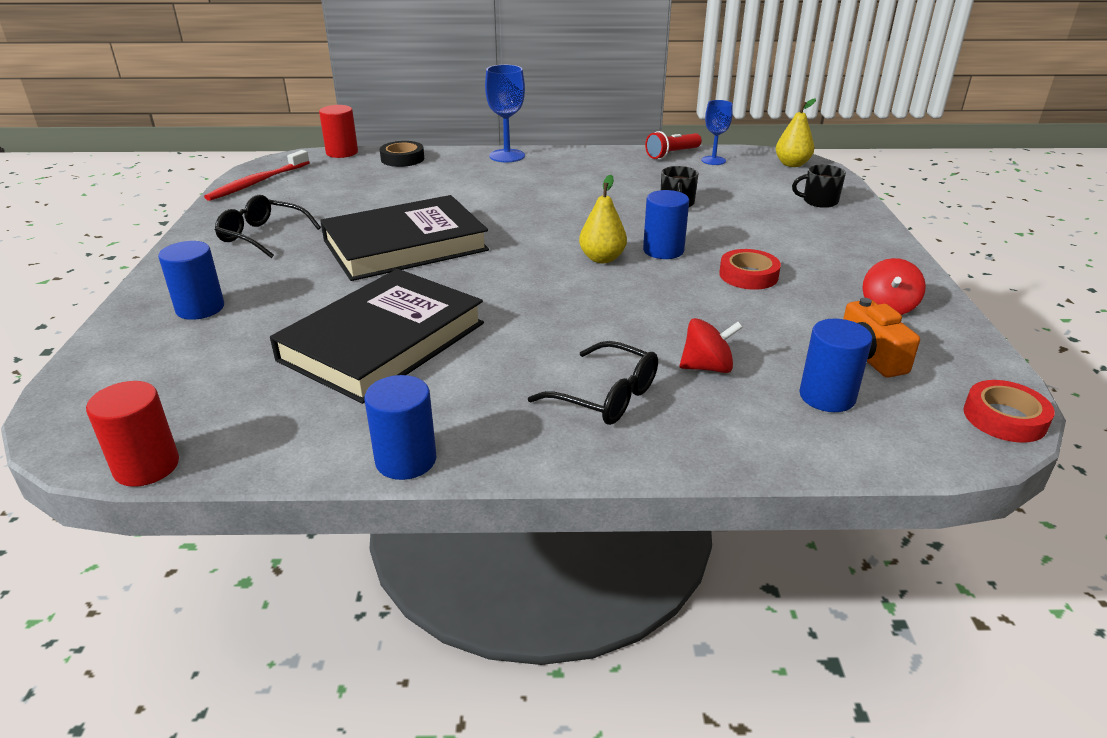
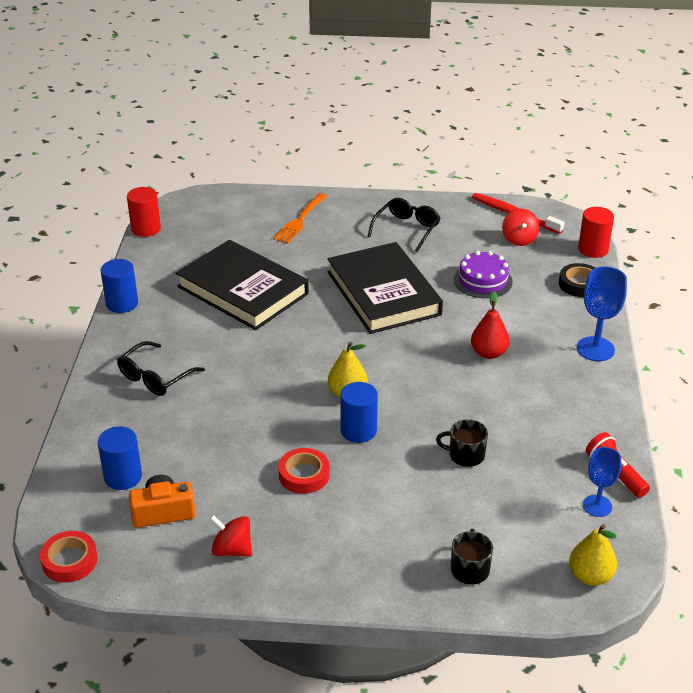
camera: 95 degrees right, 5 degrees up
blue cylinder [158,241,224,320] -> orange fork [273,193,327,243]
red spinning top [680,318,743,373] -> red spinning top moved to [502,209,539,246]
none -> purple cake [454,251,513,298]
none -> red pear [471,291,510,359]

